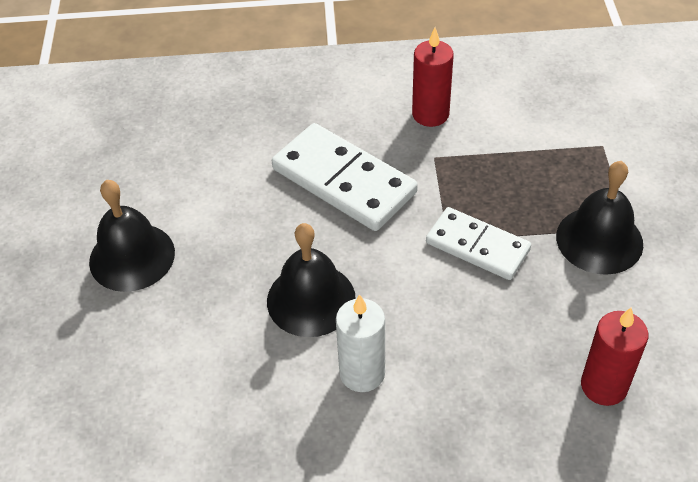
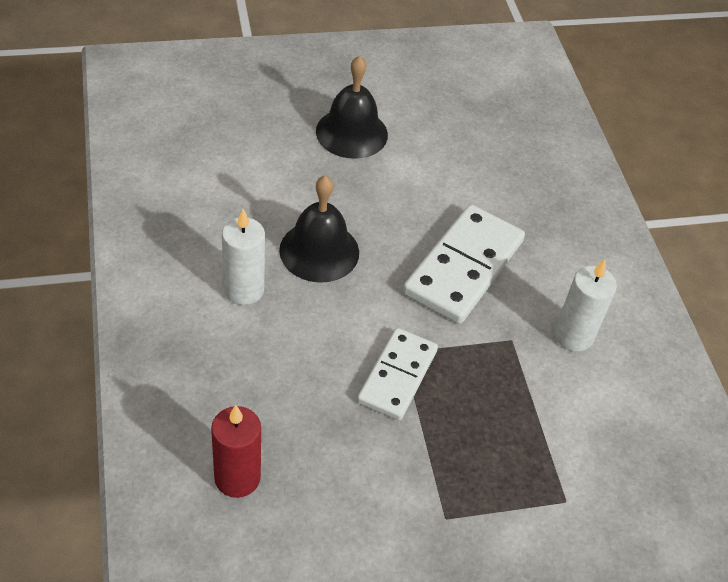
camera: 75 degrees right, 0 degrees up
red candle [412,28,454,127] -> white candle [554,259,617,352]
black bell [556,161,643,275] -> none

